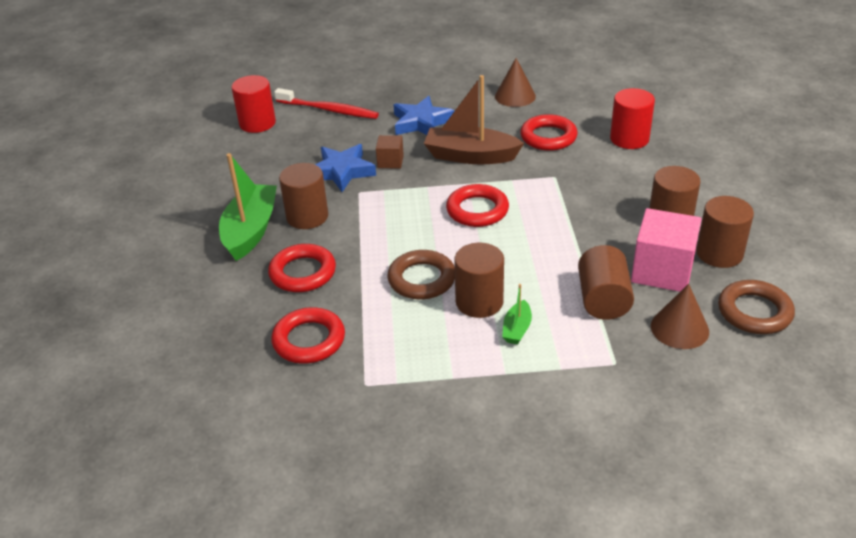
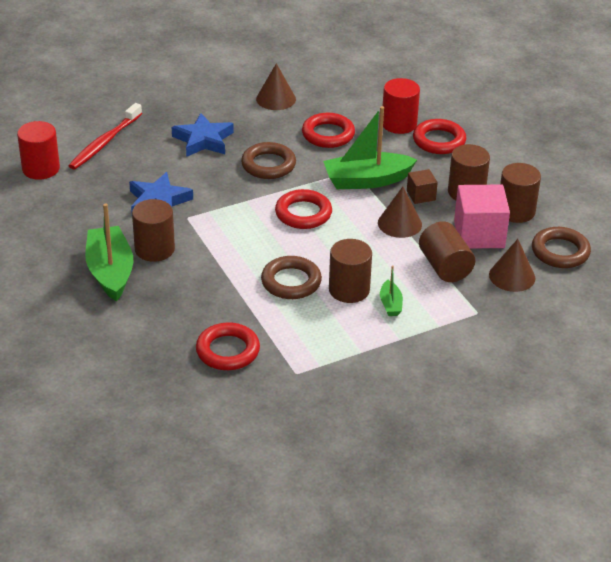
camera: 25 degrees left, 0 degrees up
red ring [268,244,336,292] -> red ring moved to [413,119,466,154]
red toothbrush [274,88,379,119] -> red toothbrush turned 120 degrees clockwise [69,103,142,170]
brown cube [376,135,404,169] -> brown cube moved to [407,169,438,204]
brown boat [424,75,524,164] -> brown ring [241,142,296,179]
none -> green boat [323,106,417,189]
none -> brown cone [378,187,422,238]

